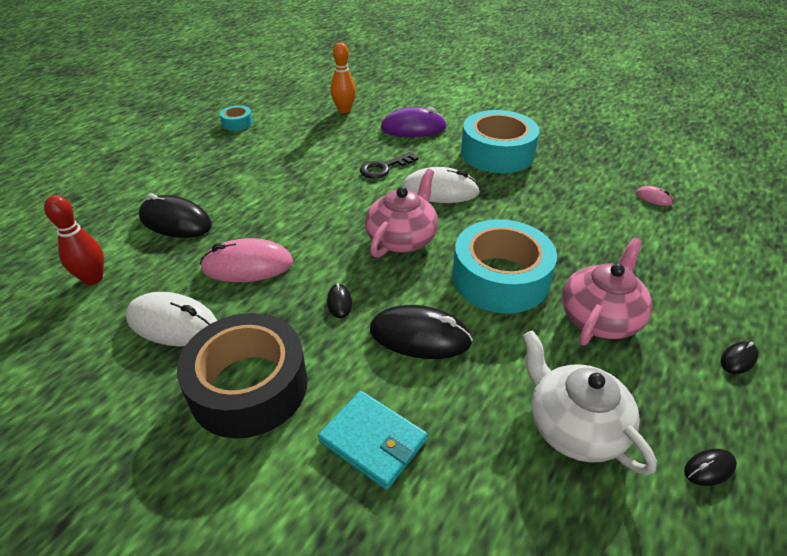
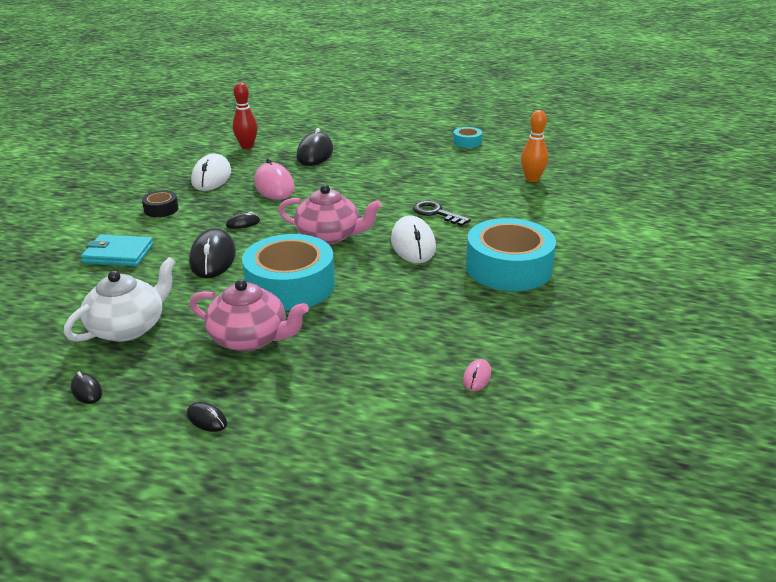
camera: 75 degrees right, 10 degrees down
black tape [177,313,307,438] -> black tape [142,190,179,217], size x0.45
turquoise wallet [318,391,427,490] -> turquoise wallet turned 75 degrees clockwise [81,235,154,266]
purple mouse [381,107,447,137] -> none

